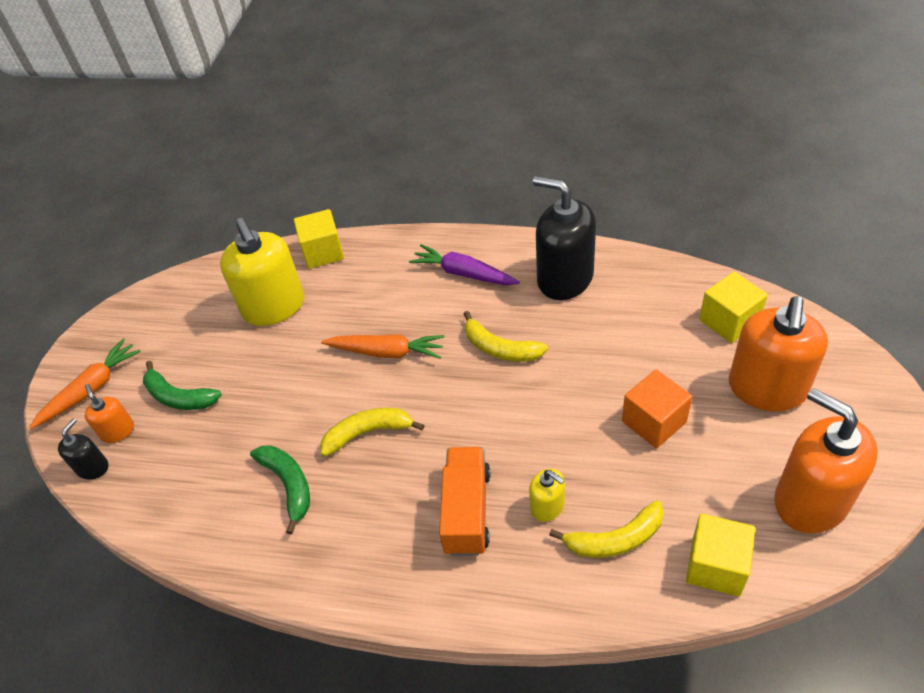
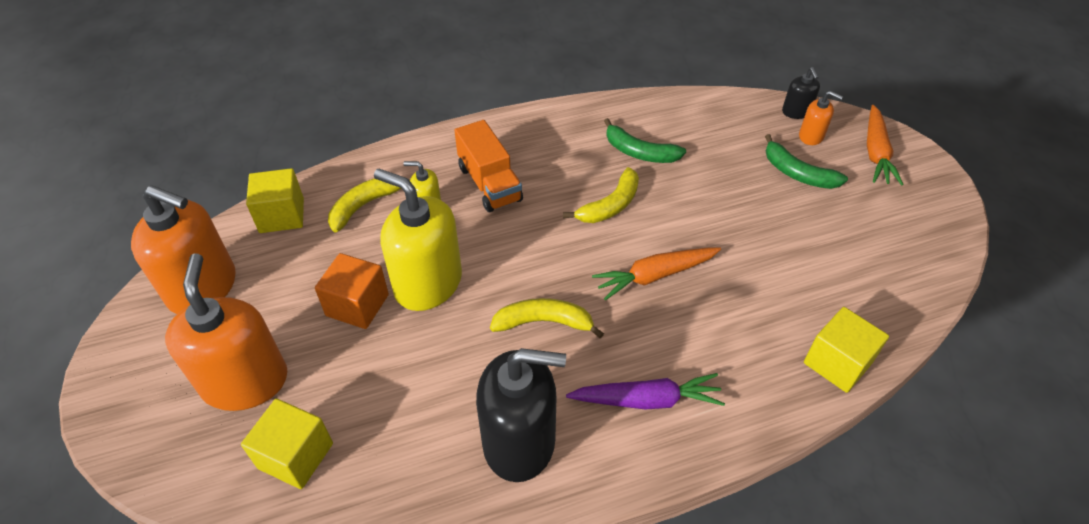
camera: 145 degrees right, 0 degrees up
green banana [143,361,222,410] -> green banana turned 135 degrees counterclockwise [765,134,848,189]
yellow soap dispenser [220,218,304,326] -> yellow soap dispenser moved to [374,168,462,311]

